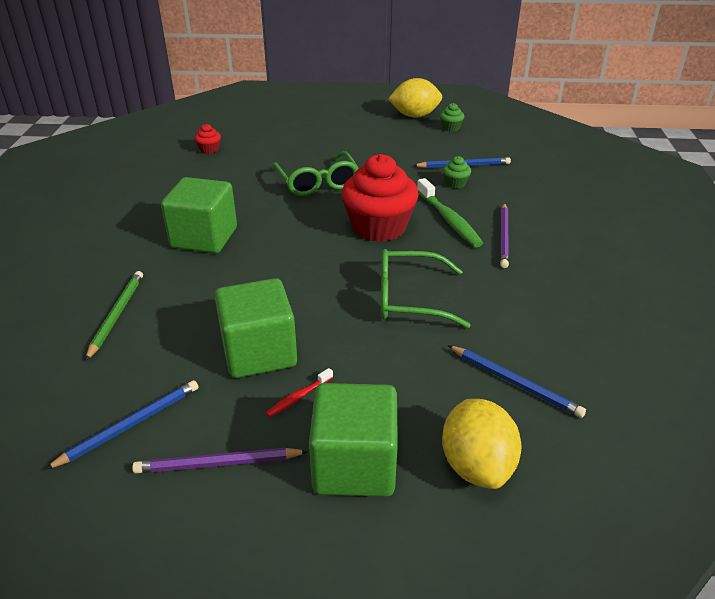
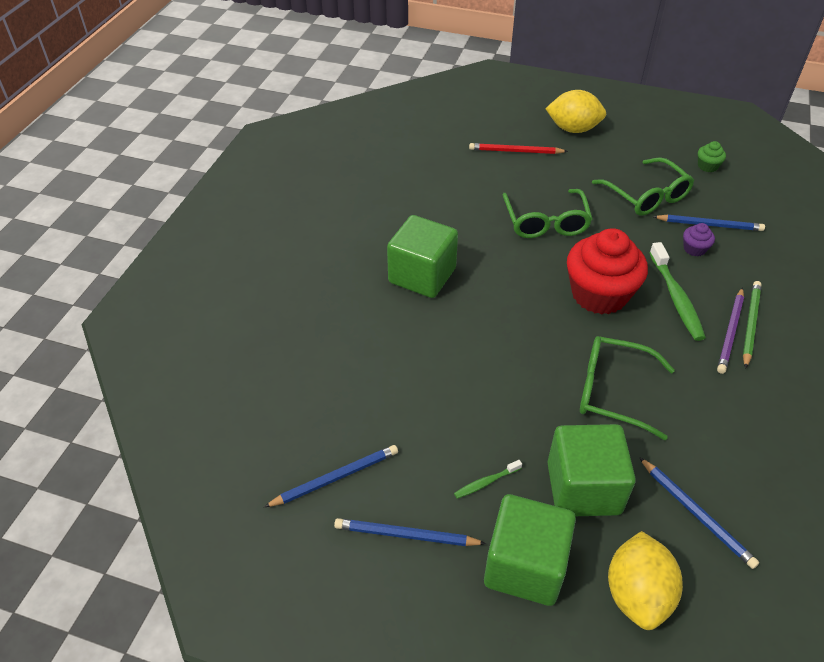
camera: 15 degrees right, 10 degrees up
green pencil [85,271,143,361] -> green pencil moved to [743,281,761,369]
purple pencil [132,448,309,474] -> blue pencil [334,518,486,546]
red cupcake [194,124,221,154] -> none
green cube [215,278,297,378] -> green cube moved to [547,424,636,516]
red toothbrush [266,368,333,418] -> green toothbrush [454,460,522,499]
yellow lemon [388,78,442,117] -> yellow lemon moved to [545,90,606,133]
green cupcake [443,156,471,189] -> purple cupcake [683,223,715,256]
none -> red pencil [469,143,568,154]
none -> green glasses [592,157,694,216]

